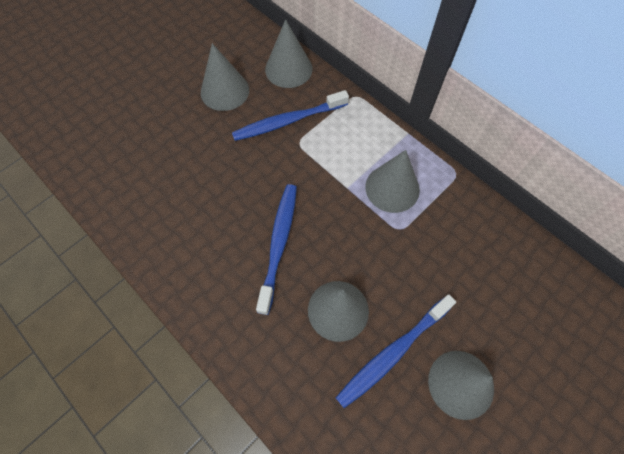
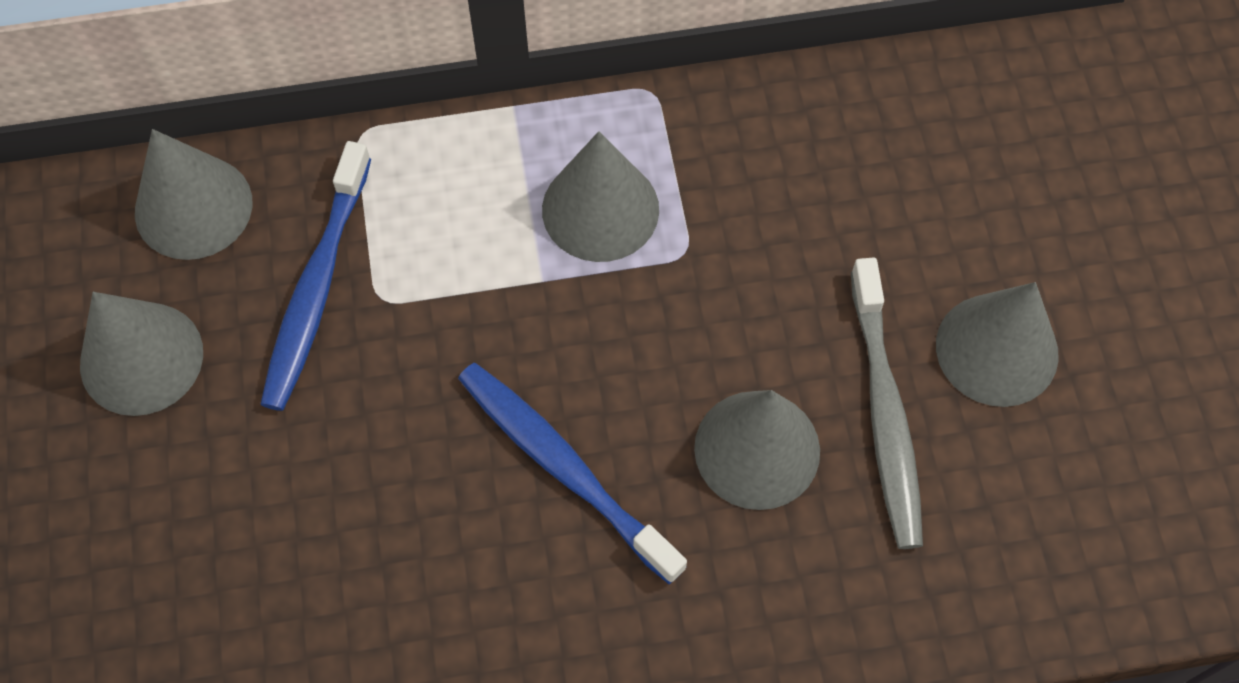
camera: 55 degrees left, 0 degrees up
blue toothbrush [336,294,456,408] -> grey toothbrush [851,257,923,549]

